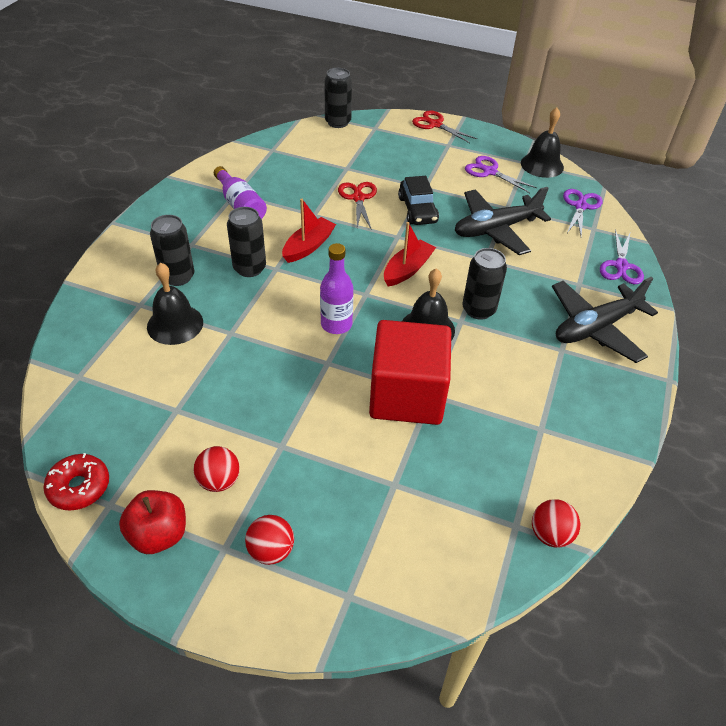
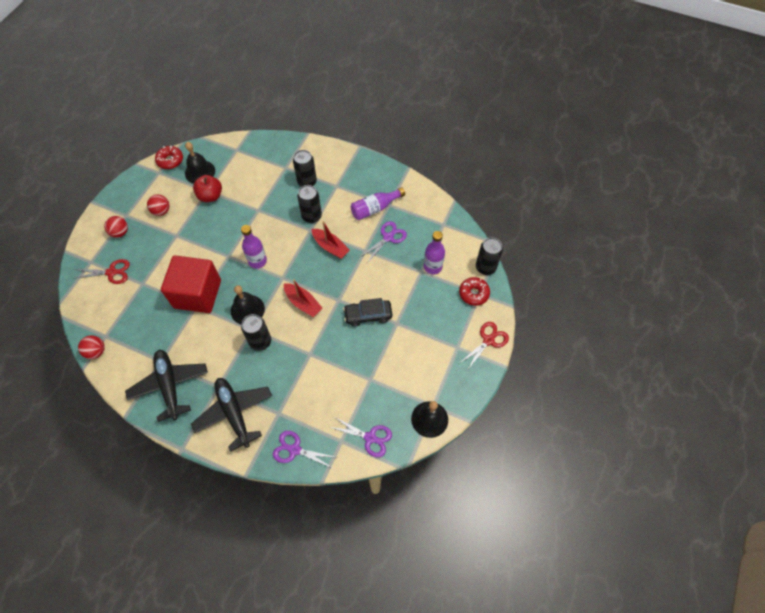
camera: 95 degrees right, 15 degrees up
red apple [119,490,186,554] -> red apple moved to [193,175,222,202]
black bell [147,263,203,345] -> black bell moved to [185,142,215,184]
red scissors [338,182,377,230] -> red scissors moved to [72,259,130,284]
black plane [455,187,551,255] -> black plane moved to [125,350,208,422]
purple scissors [465,156,537,193] -> purple scissors moved to [360,221,407,263]
none -> purple bottle [424,231,445,274]
none -> red donut [459,277,490,306]

